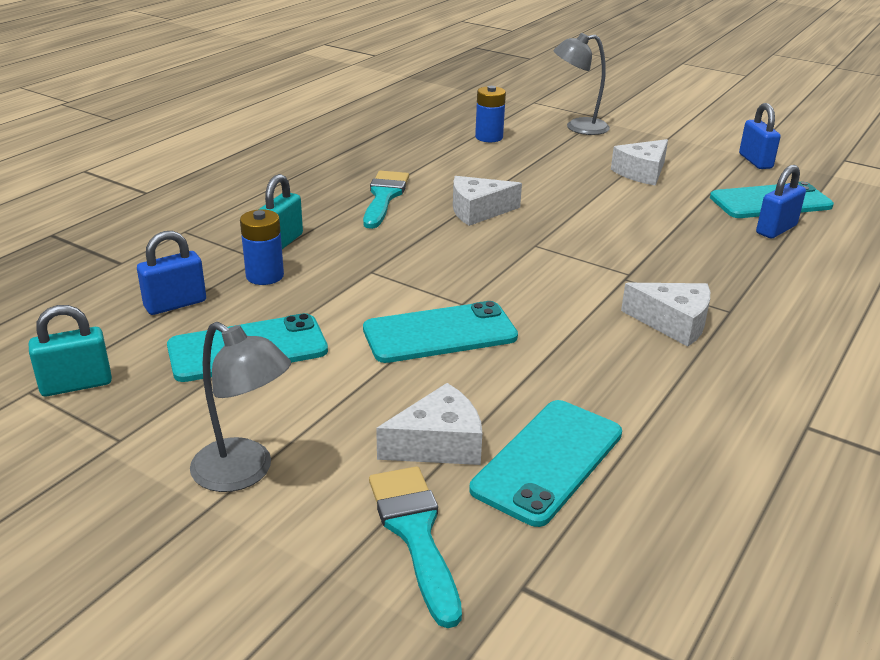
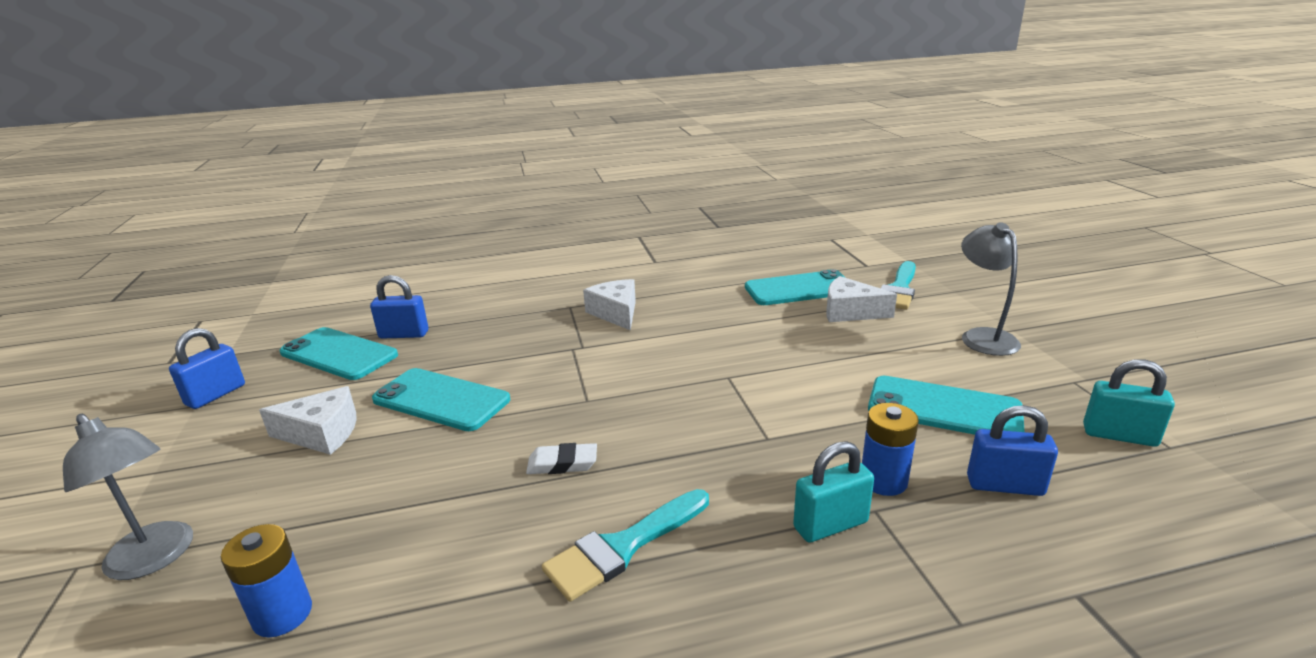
camera: 135 degrees left, 5 degrees down
turquoise phone [363,301,518,363] -> turquoise phone moved to [372,368,510,431]
white cheese [453,176,522,226] -> white eraser [526,443,597,474]

